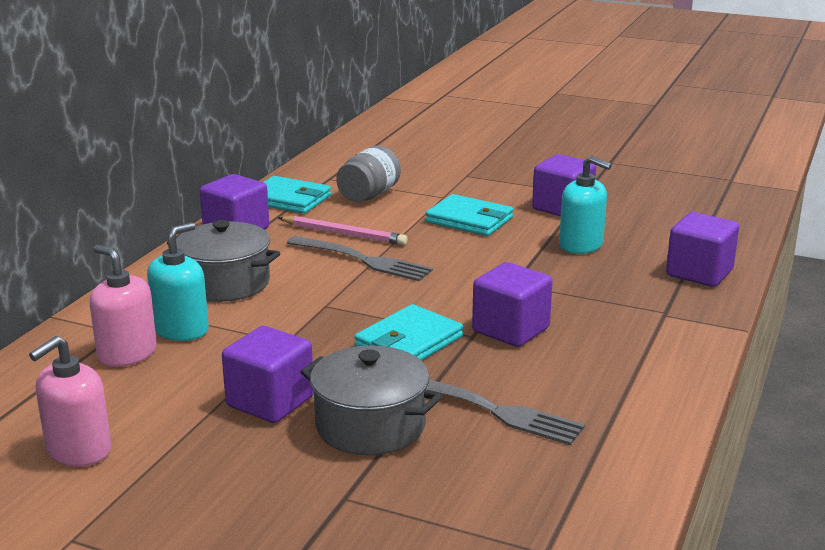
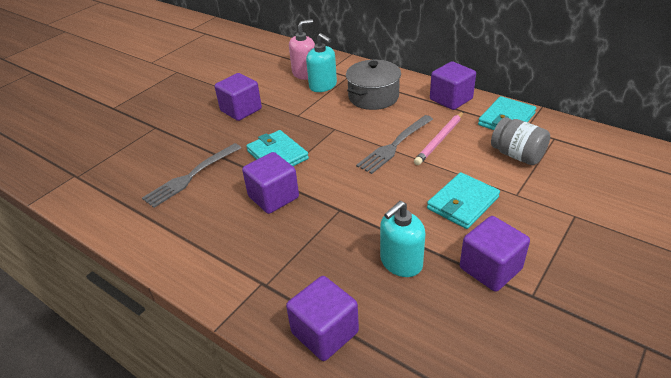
camera: 105 degrees right, 15 degrees up
pink soap dispenser [29,336,111,467] -> none
grey pot [301,345,442,455] -> none

